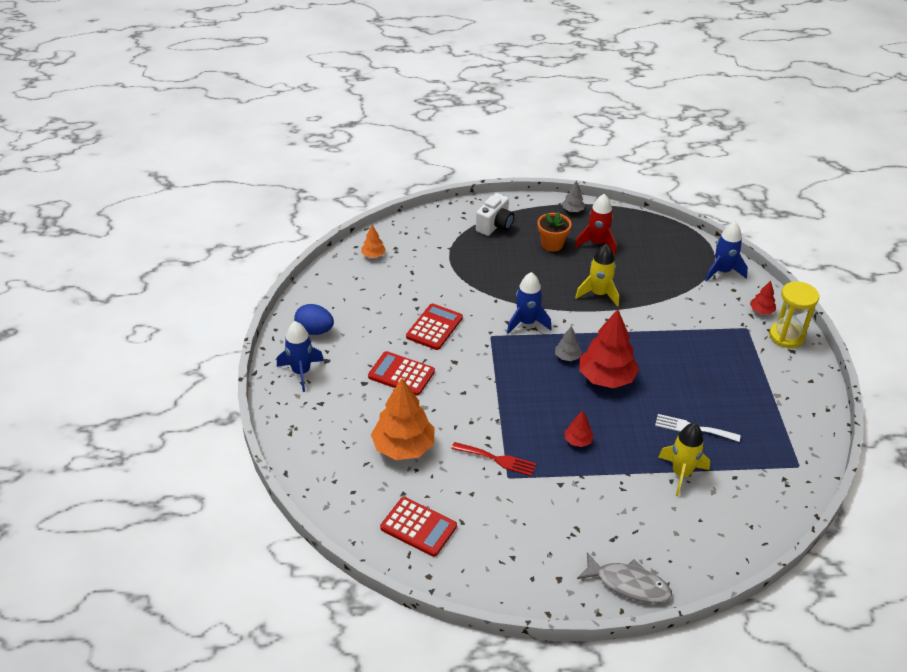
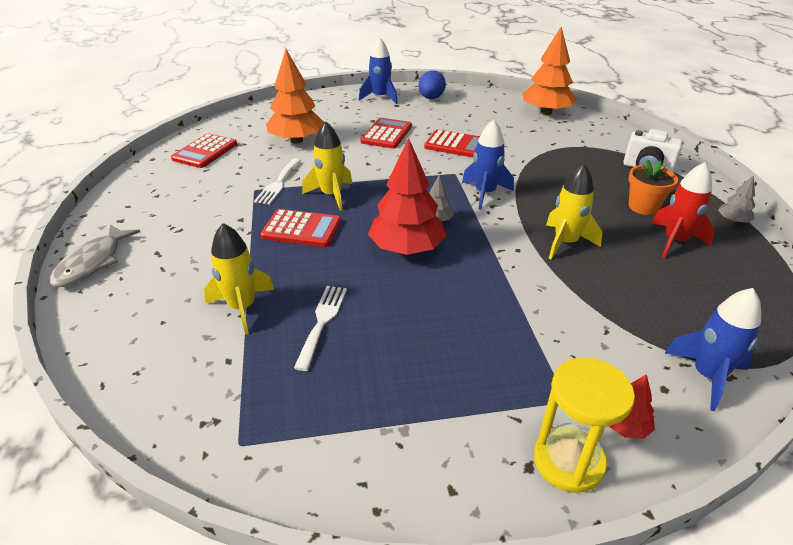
camera: 85 degrees right, 5 degrees down
orange tree [361,225,386,258] -> orange tree [523,27,576,115], size x2.15
red fork [451,442,536,476] -> white fork [254,159,301,205]
red tree [565,410,594,447] -> red calculator [260,209,341,247]
none -> yellow rocket [302,121,352,211]

